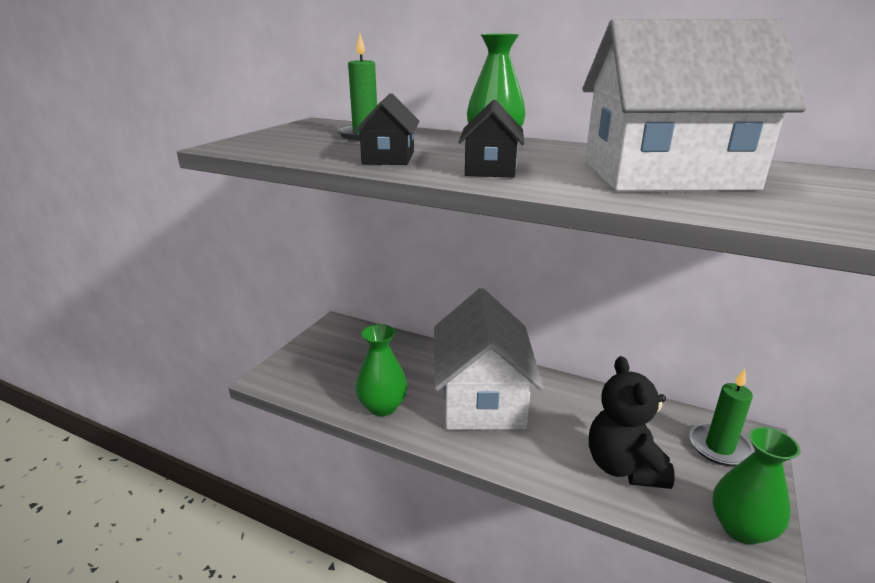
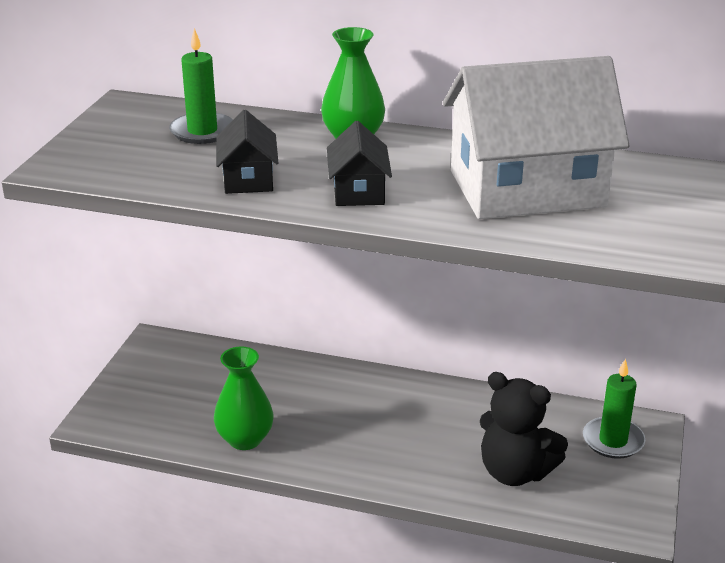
camera: 10 degrees left, 5 degrees up
white house [434,288,544,430] -> none
black teddy bear [589,356,675,489] -> black teddy bear turned 45 degrees counterclockwise [480,372,568,486]
green vase [712,427,801,545] -> none

